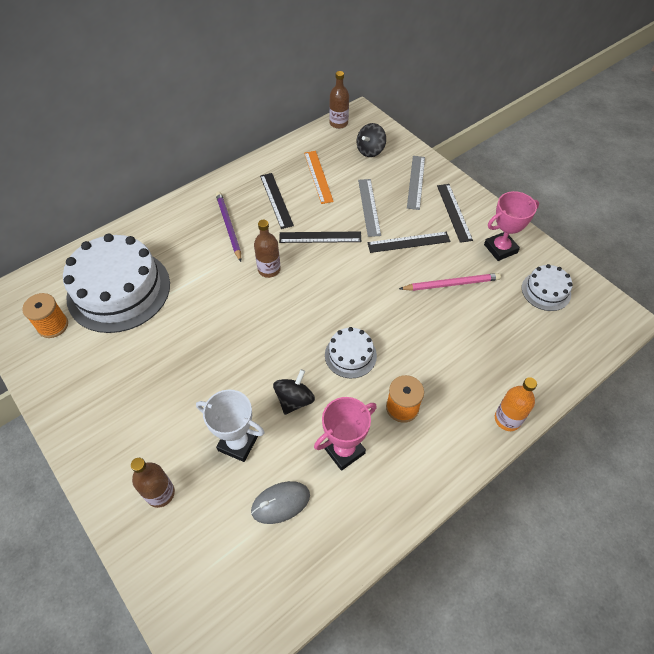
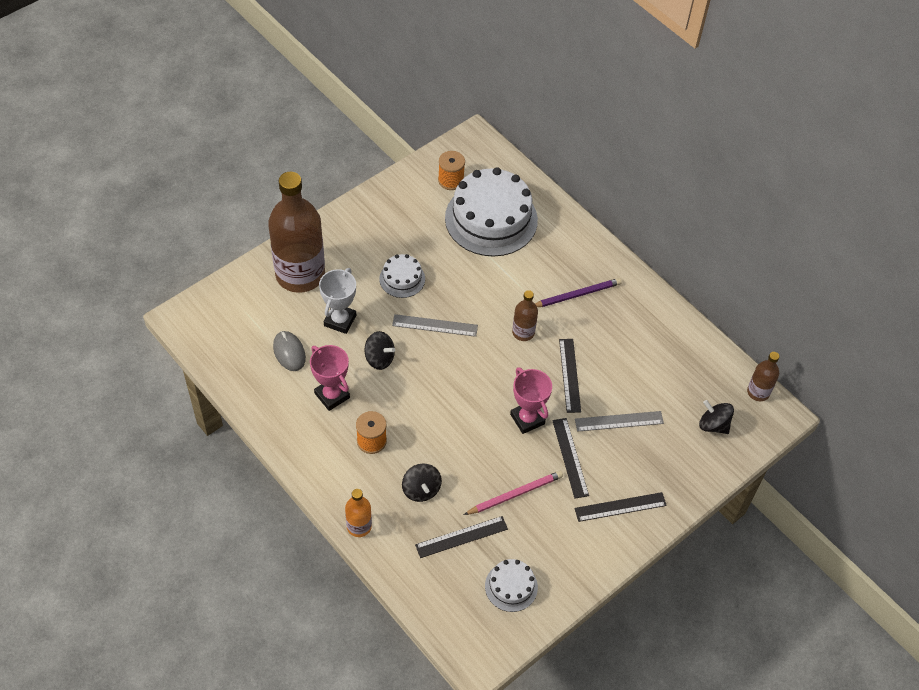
camera: 85 degrees right, 0 degrees up
brown bottle [131,458,175,508] -> brown bottle [268,172,325,293], size x2.23
black ruler [260,173,294,229] -> black ruler moved to [415,516,508,558]
orange ruler [304,151,334,204] -> none
white cake [325,327,377,378] -> white cake moved to [379,254,425,298]
pink pencil [399,273,501,291] -> pink pencil turned 105 degrees counterclockwise [464,471,563,515]
grey ruler [407,156,425,210] -> grey ruler moved to [392,314,478,337]
pink trophy [484,191,539,261] -> pink trophy moved to [510,367,552,434]
none -> black spinning top [402,464,442,502]

